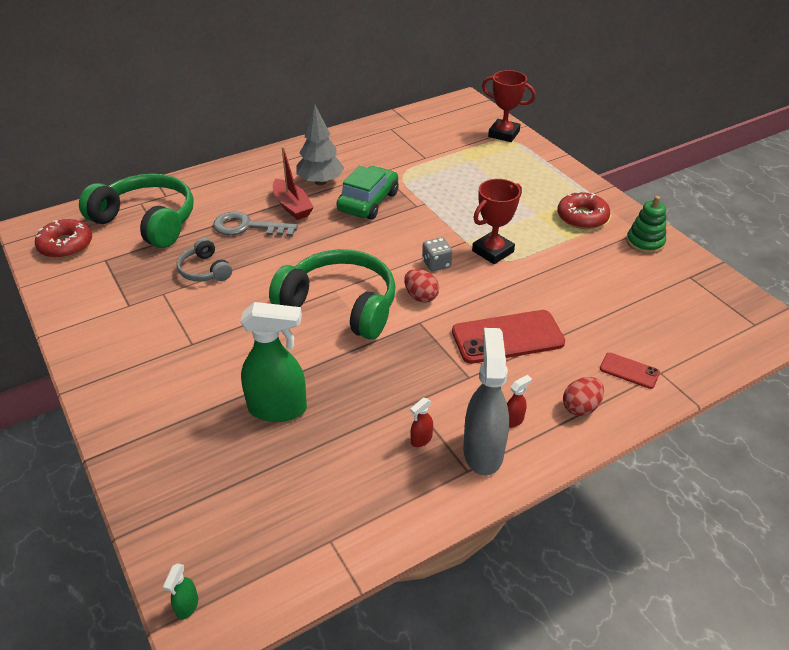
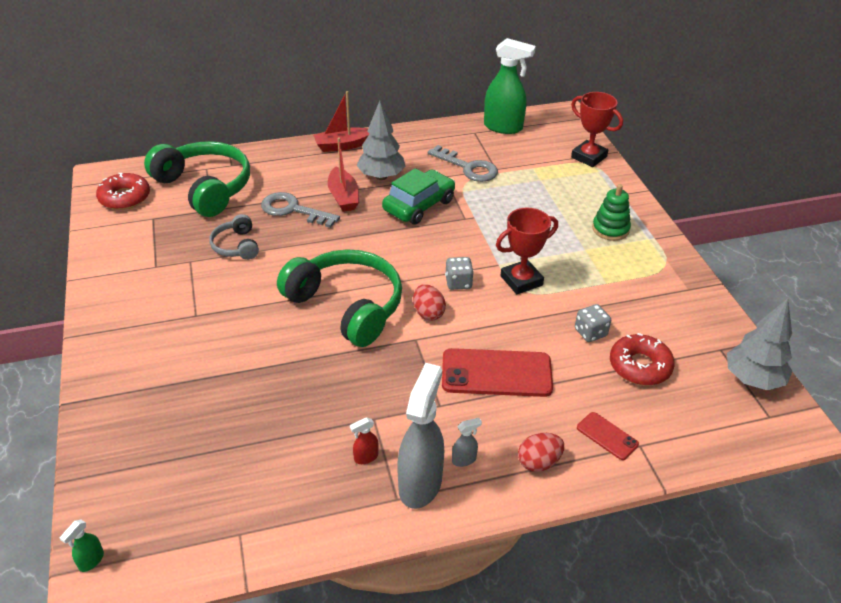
camera: 15 degrees right, 0 degrees up
green spray bottle [240,302,307,422] -> green spray bottle moved to [484,38,536,134]
red spray bottle [507,375,532,428] -> grey spray bottle [452,418,482,467]
red donut [557,192,610,229] -> red donut moved to [610,333,675,385]
green stacking toy [626,196,666,254] -> green stacking toy moved to [592,184,631,241]
none -> red boat [313,91,369,152]
none -> grey key [428,145,498,182]
none -> grey dice [575,304,611,342]
none -> grey tree [727,298,793,390]

